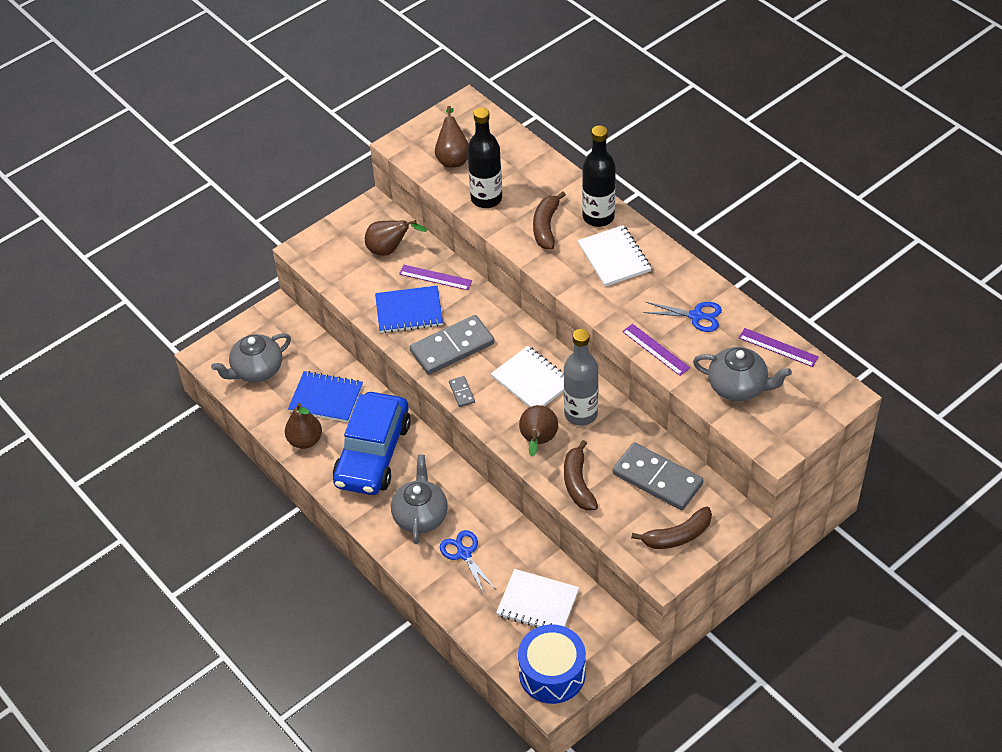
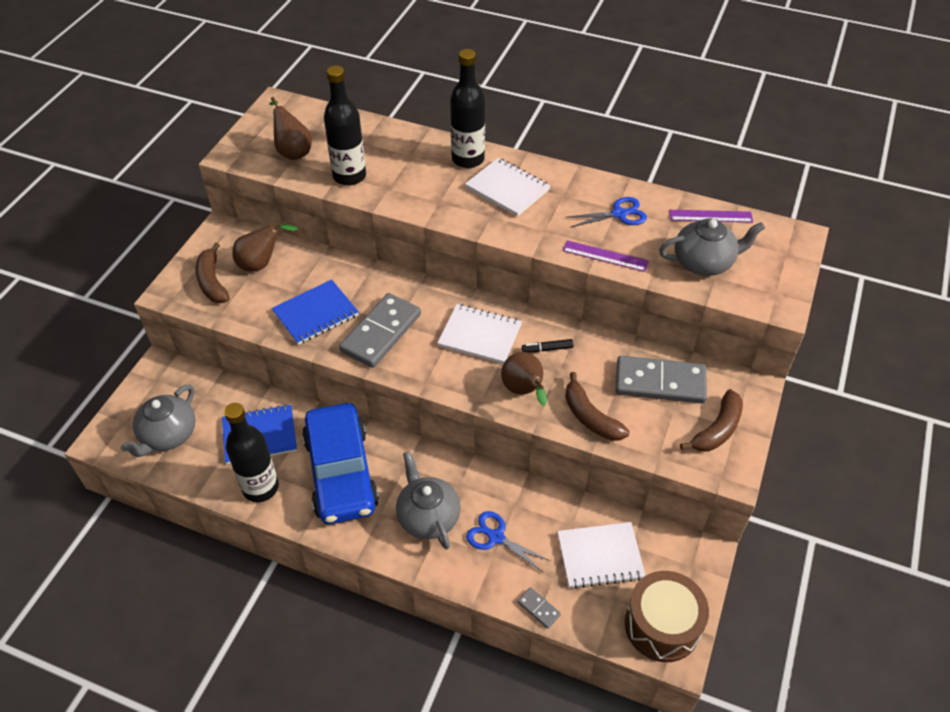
camera: 30 degrees left, 0 degrees up
brown pear [285,403,322,449] -> black bottle [224,403,279,502]
purple ruler [399,265,472,290] -> none
grey domino [449,376,475,407] -> grey domino moved to [517,587,561,629]
blue drum [518,624,586,704] -> brown drum [625,571,709,662]
brown banana [533,191,566,250] -> brown banana moved to [196,243,230,303]
grey bottle [564,329,598,426] -> black marker [522,339,573,353]

